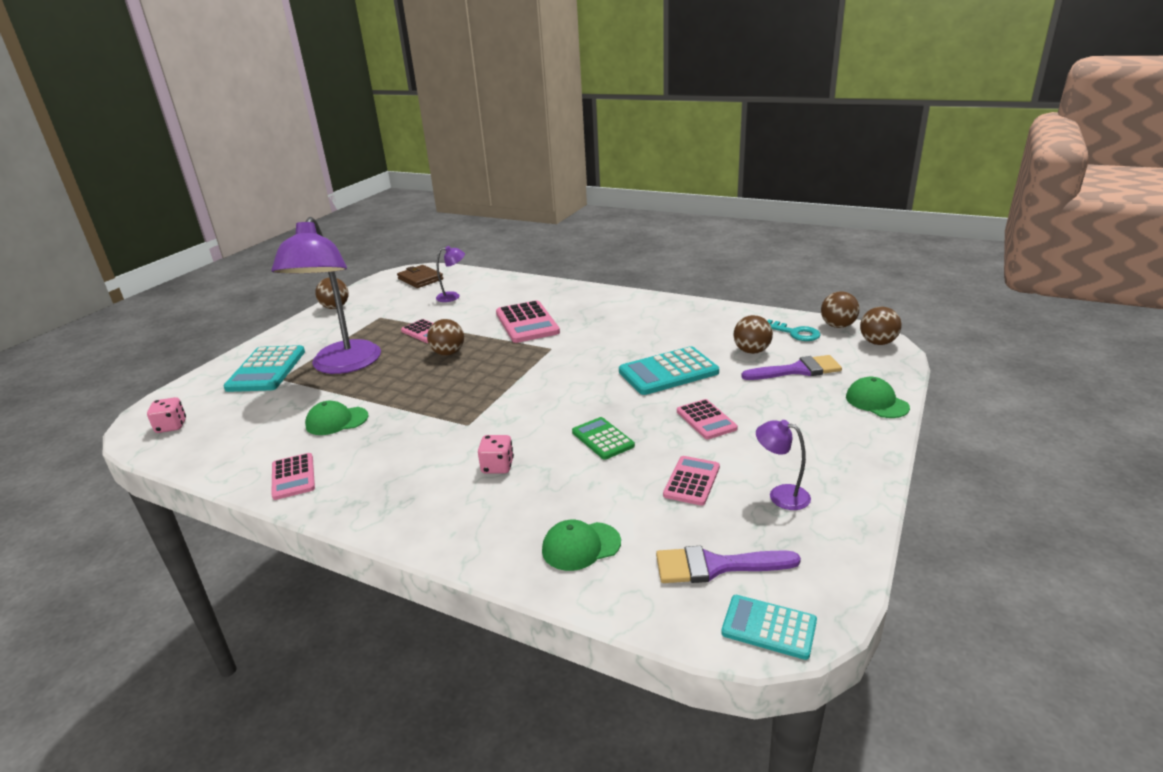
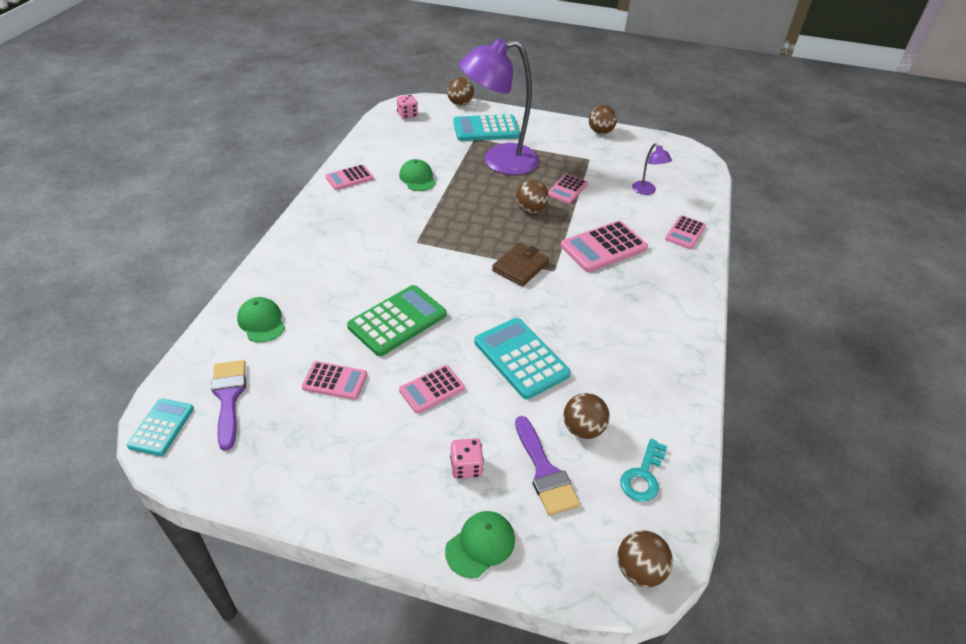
camera: 75 degrees right, 15 degrees up
brown wallet [397,265,443,288] -> brown wallet moved to [492,243,549,287]
pink dice [478,435,514,473] -> pink dice moved to [450,438,484,479]
green calculator [572,417,635,460] -> green calculator [347,285,447,356], size x1.66
purple lamp [756,420,811,510] -> none
brown ball [821,291,860,328] -> brown ball moved to [447,77,474,106]
none -> pink calculator [665,215,706,249]

